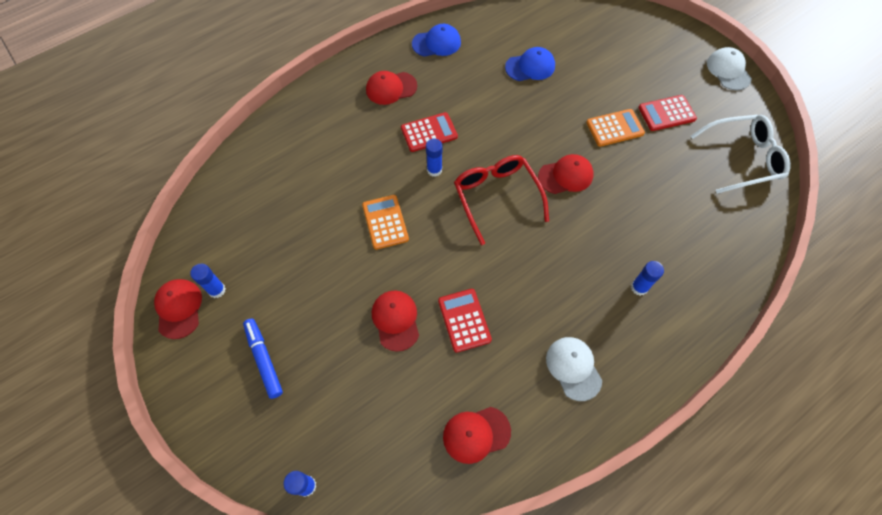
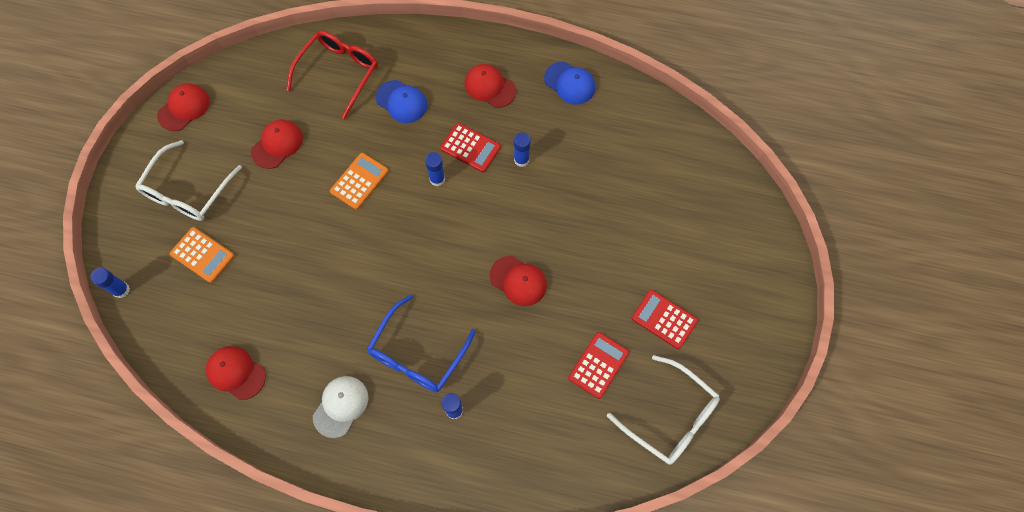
camera: 50 degrees right, 5 degrees up
blue glue stick [190,264,226,298] -> blue glue stick moved to [514,132,531,167]
blue marker [243,319,283,399] -> white glasses [135,140,242,221]
red cap [372,291,419,352] -> red cap moved to [251,120,303,169]
red calculator [438,289,492,353] -> red calculator moved to [568,332,629,399]
red glasses [454,155,549,245] -> red glasses moved to [286,30,378,119]
blue cap [505,47,555,81] -> blue cap moved to [376,80,427,123]
orange calculator [586,109,645,147] -> orange calculator moved to [170,227,235,283]
white cap [707,47,752,90] -> none
none -> blue glasses [367,295,476,392]

